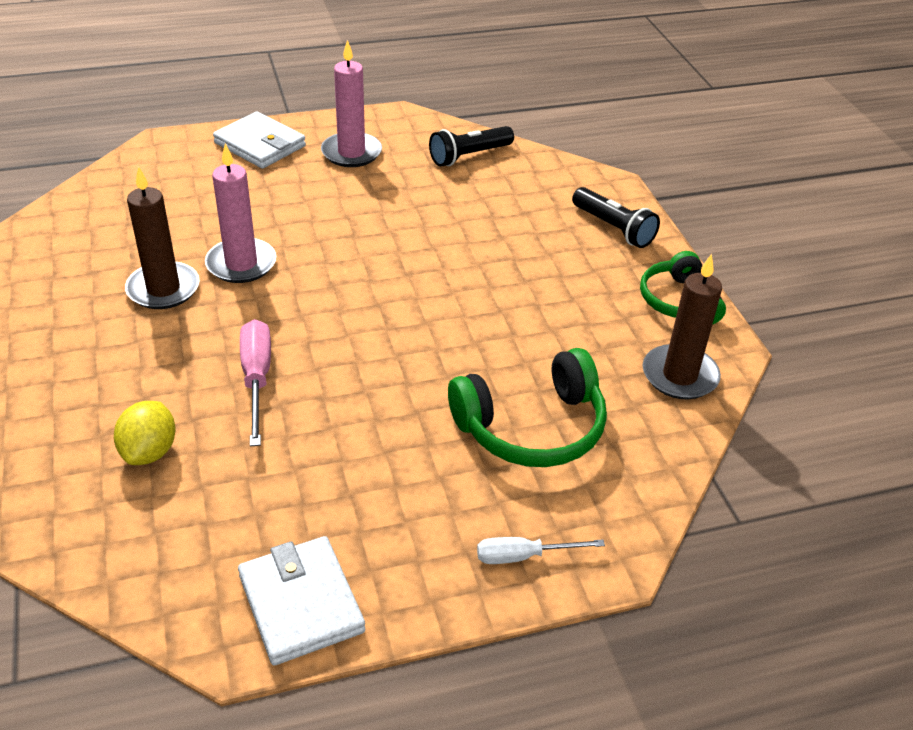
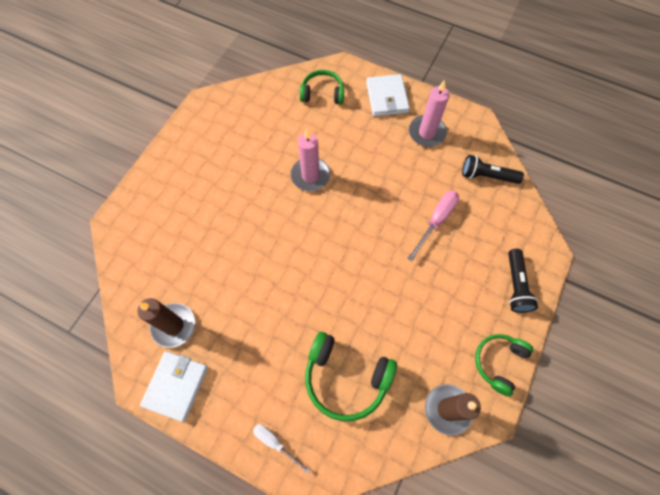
camera: 45 degrees right, 25 degrees up
yellow lemon [114,401,175,465] -> none
brown candle [125,166,200,309] -> brown candle moved to [137,298,195,348]
pink screwdriver [240,319,271,446] -> pink screwdriver moved to [407,190,459,261]
none -> green headphones [300,70,344,104]

